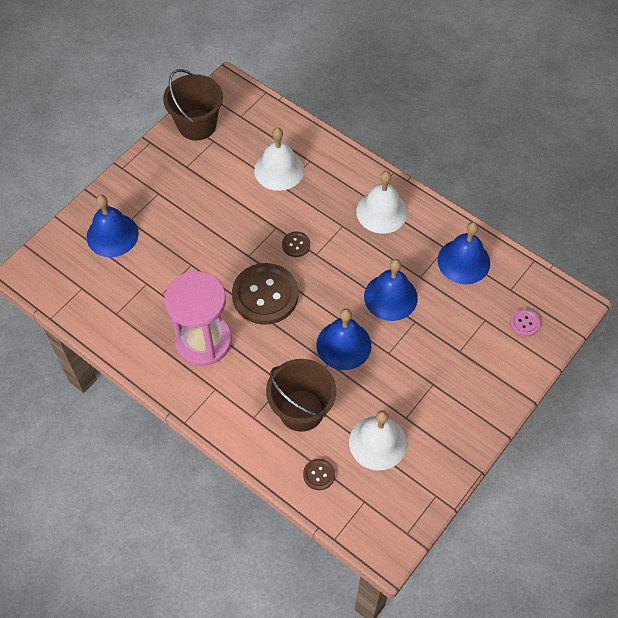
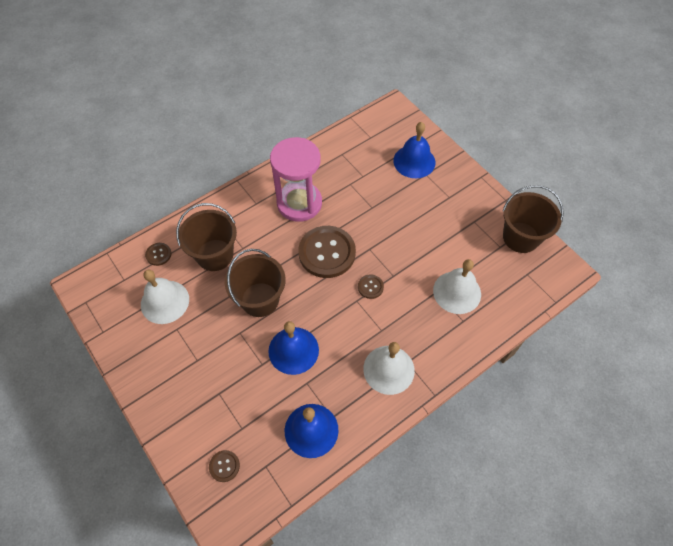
camera: 105 degrees right, 0 degrees up
blue bell [317,309,371,370] -> brown bucket [225,249,286,317]
pink button [510,309,540,337] -> brown button [209,450,240,482]

